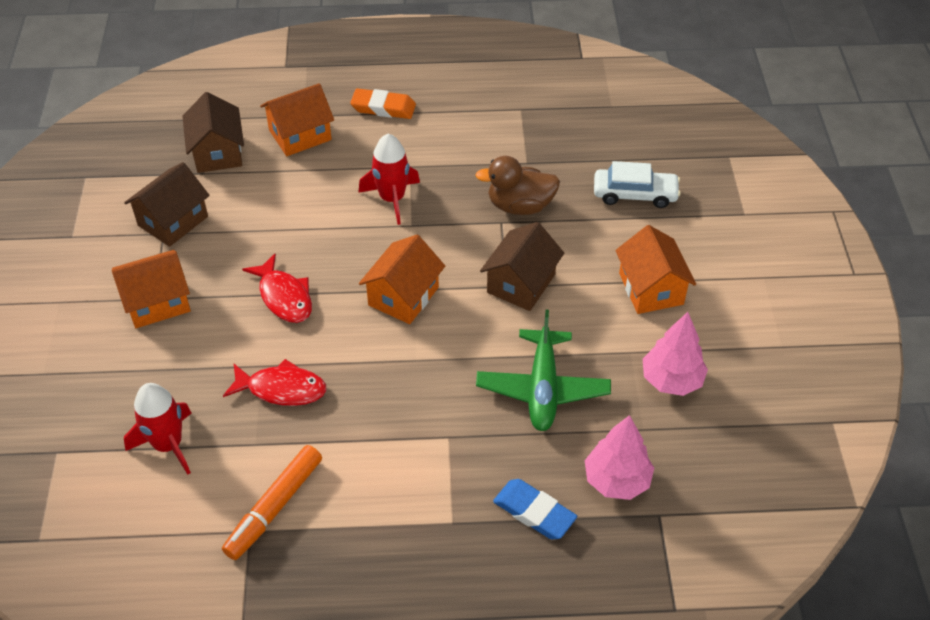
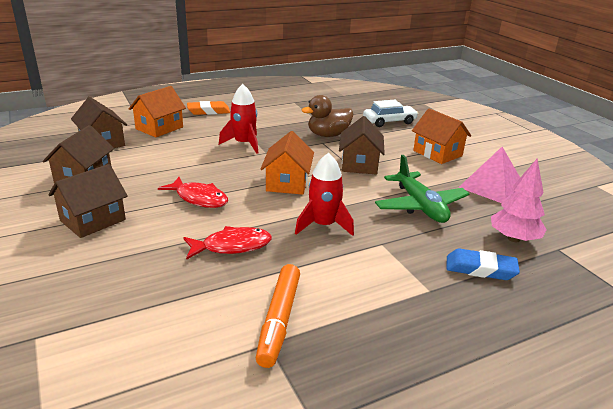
camera: 25 degrees left, 20 degrees down
orange house [112,250,191,328] -> brown house [48,164,128,238]
red rocket [124,383,191,475] -> red rocket moved to [295,153,354,236]
pink tree [643,312,708,396] -> pink pyramid [459,147,520,203]

